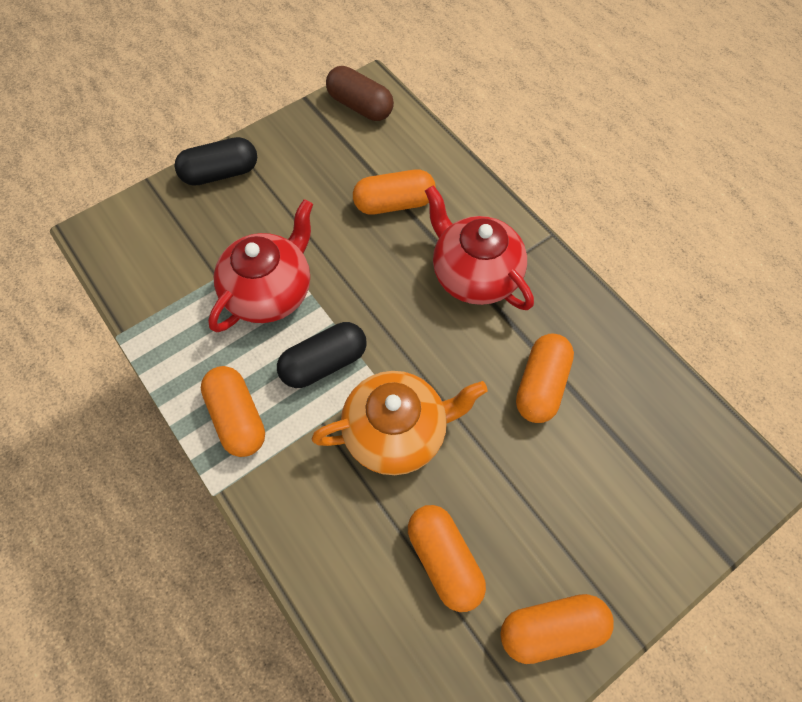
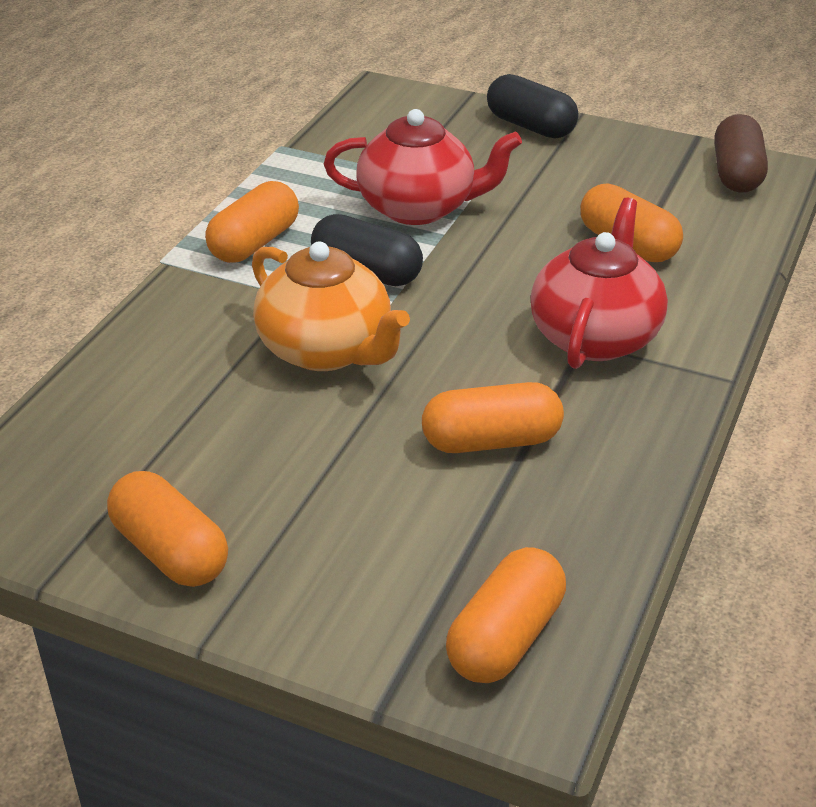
camera: 60 degrees right, 25 degrees down
orange capsule [408,505,486,612] -> orange capsule moved to [446,547,566,683]

